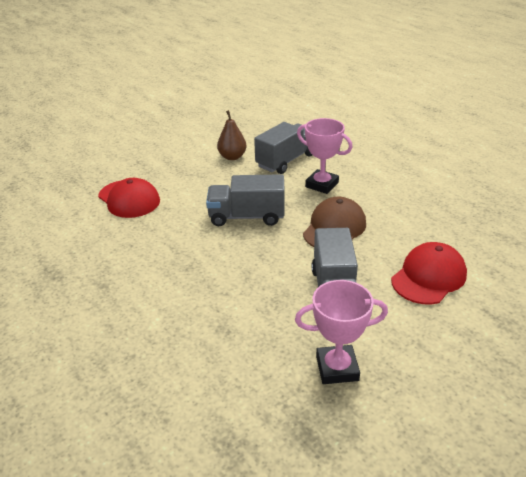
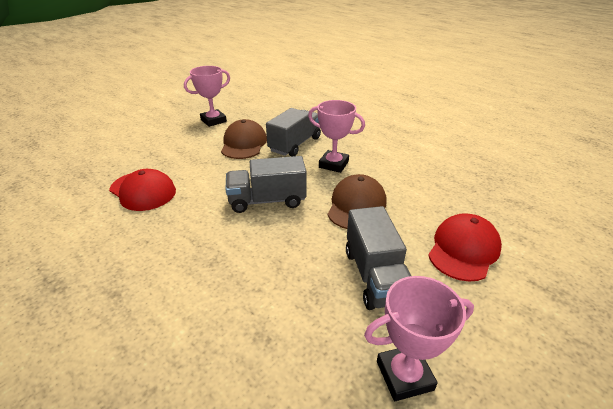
camera: 10 degrees left, 0 degrees up
brown pear [217,110,247,160] -> brown cap [221,119,267,159]
none -> pink trophy [184,66,230,127]

